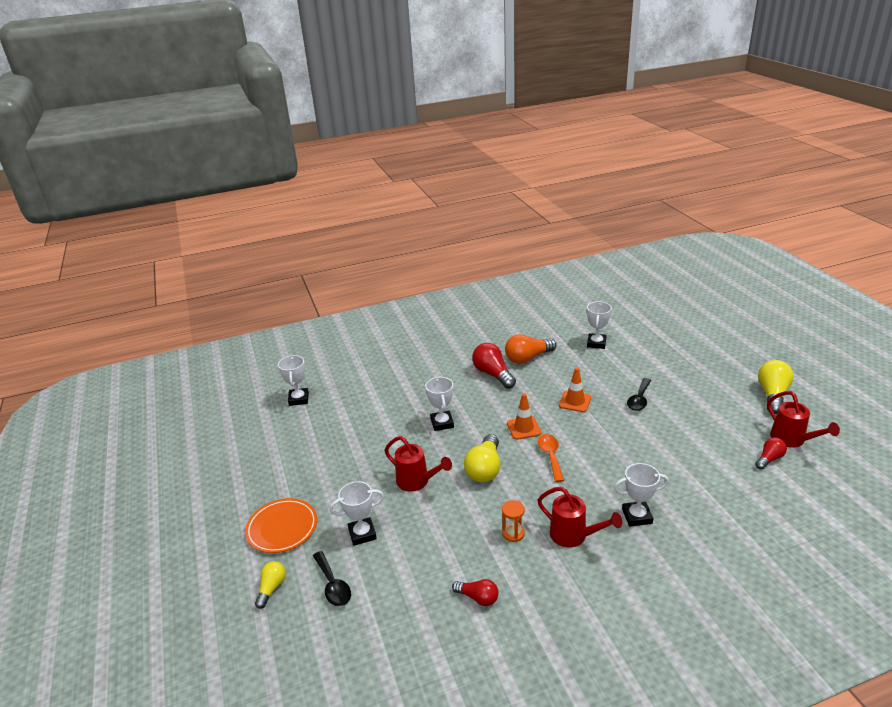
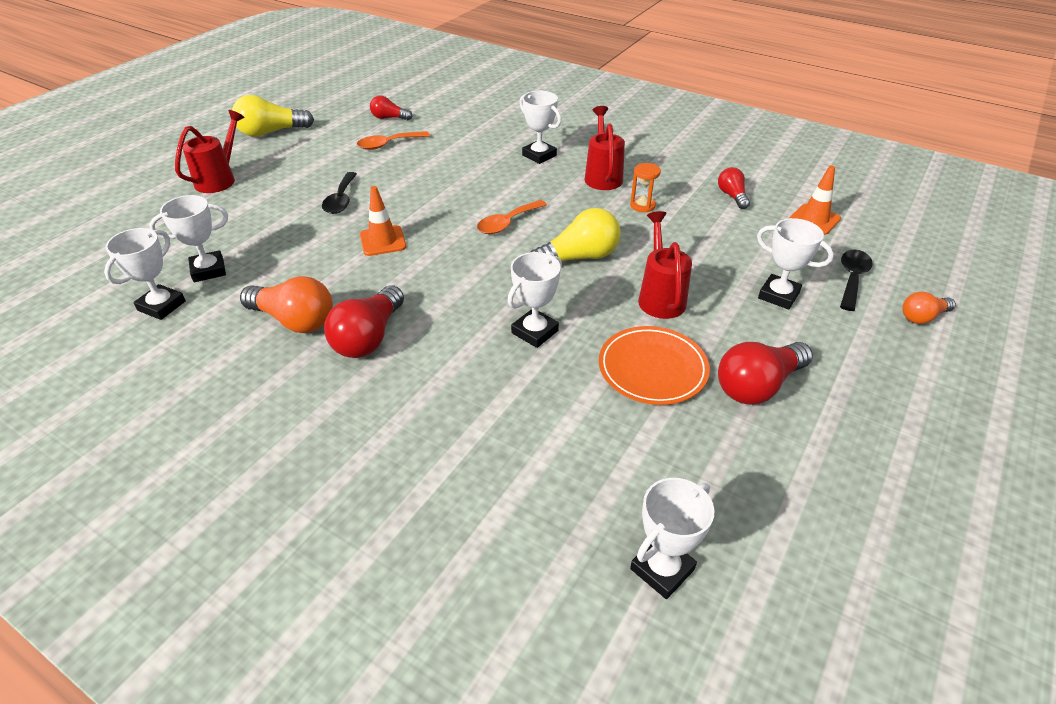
camera: 130 degrees left, 10 degrees up
orange plate [245,498,317,553] -> orange plate moved to [599,326,710,405]
yellow light bulb [255,561,286,609] -> orange light bulb [902,292,956,324]
orange traffic cone [507,393,542,440] -> orange traffic cone moved to [789,166,841,235]
black spoon [627,378,651,411] -> black spoon turned 105 degrees clockwise [322,172,357,214]
red watering can [767,391,840,448] -> red watering can moved to [175,110,245,193]
none -> white trophy [104,228,186,320]
none -> orange spoon [357,131,430,150]
none -> red light bulb [718,342,813,405]

